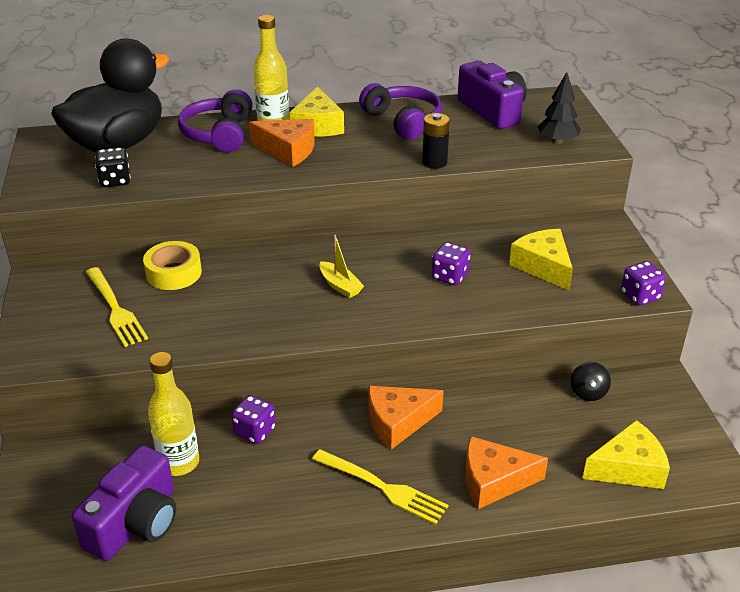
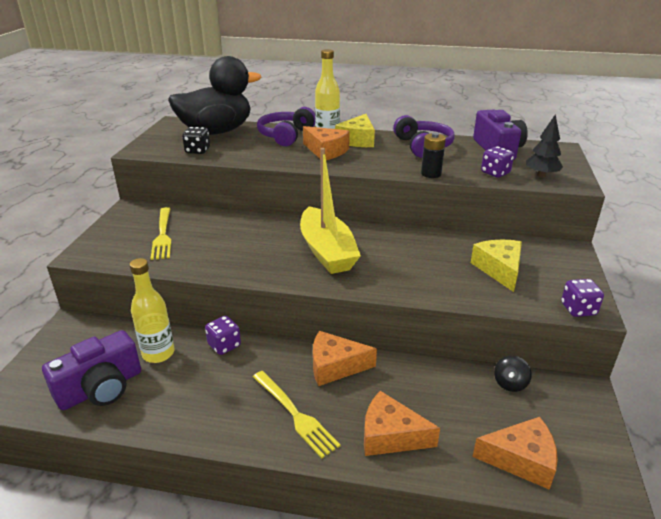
camera: 20 degrees right, 5 degrees down
yellow tape [143,241,202,290] -> none
yellow boat [319,235,364,298] -> yellow boat [300,148,361,274], size x2.26
purple dice [432,242,470,285] -> purple dice moved to [481,146,514,177]
yellow cheese [582,420,670,489] -> orange cheese [472,417,558,490]

